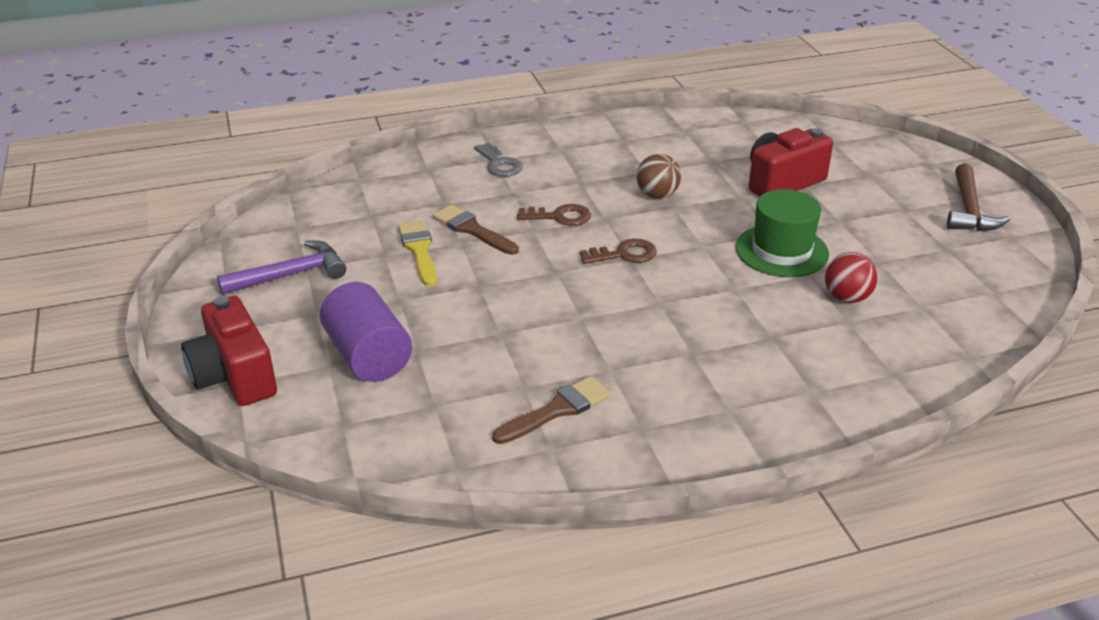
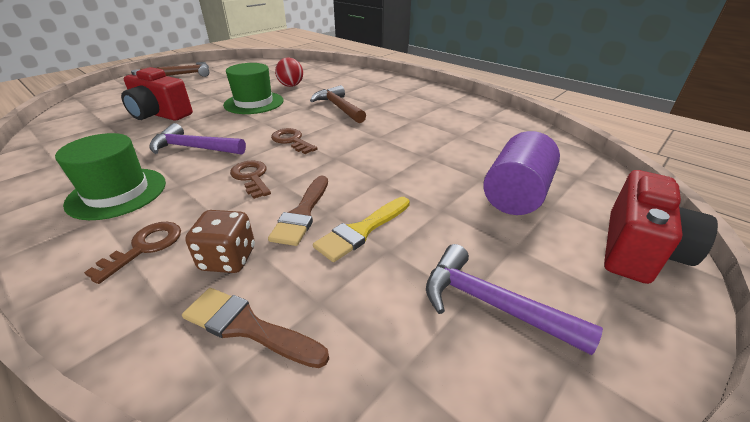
camera: 120 degrees left, 0 degrees up
grey key [474,143,523,177] -> brown key [84,222,181,284]
brown brush [492,376,611,444] -> brown brush moved to [182,288,329,368]
brown ball [637,154,681,199] -> purple hammer [149,123,246,154]
none -> green hat [55,133,166,220]
none -> brown dice [185,210,255,273]
none -> brown hammer [310,85,366,123]

